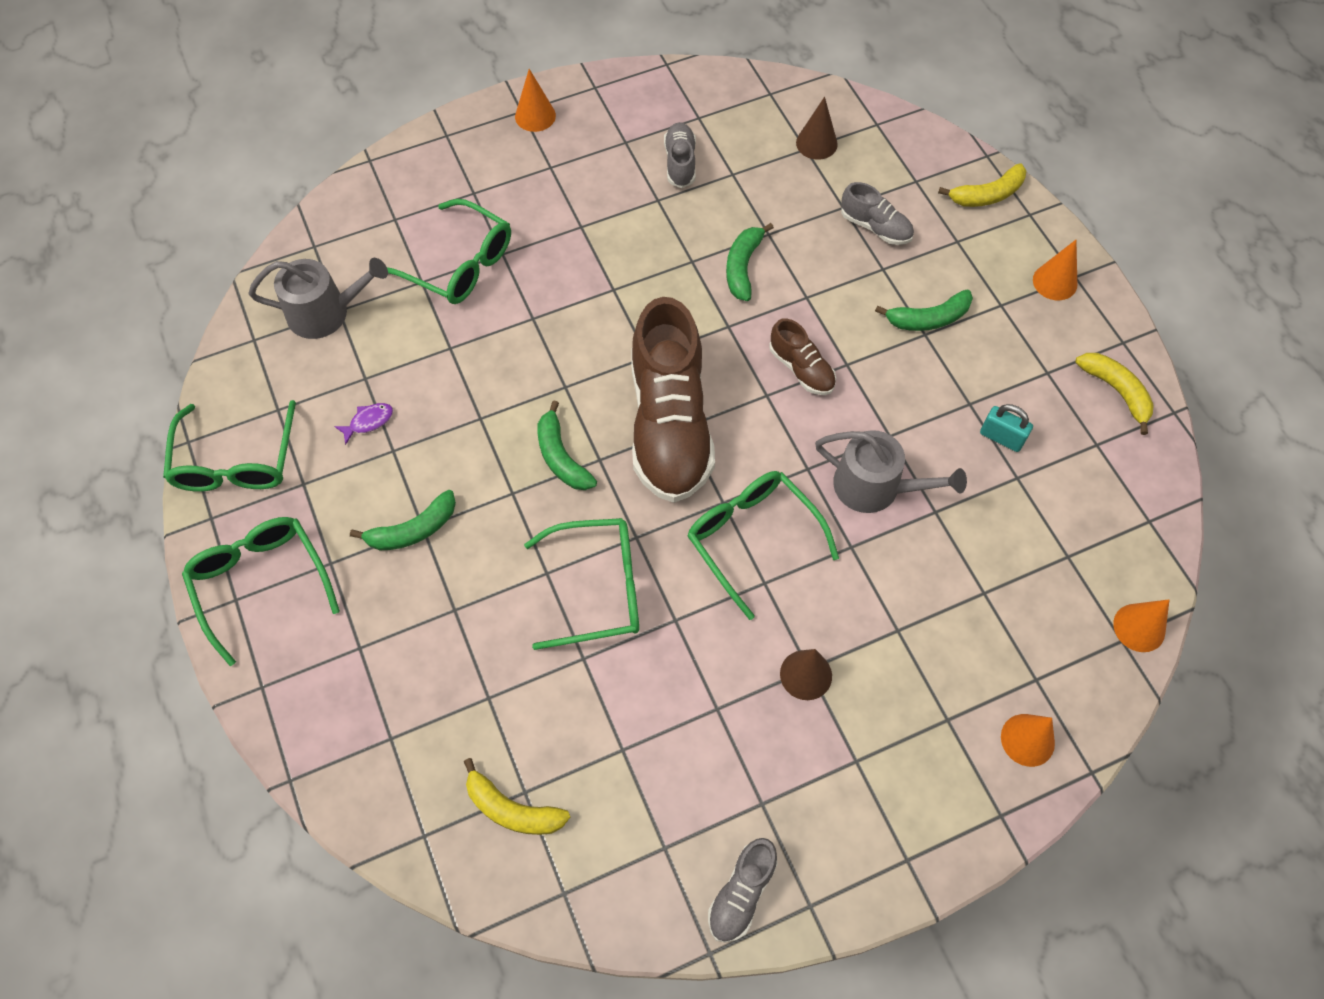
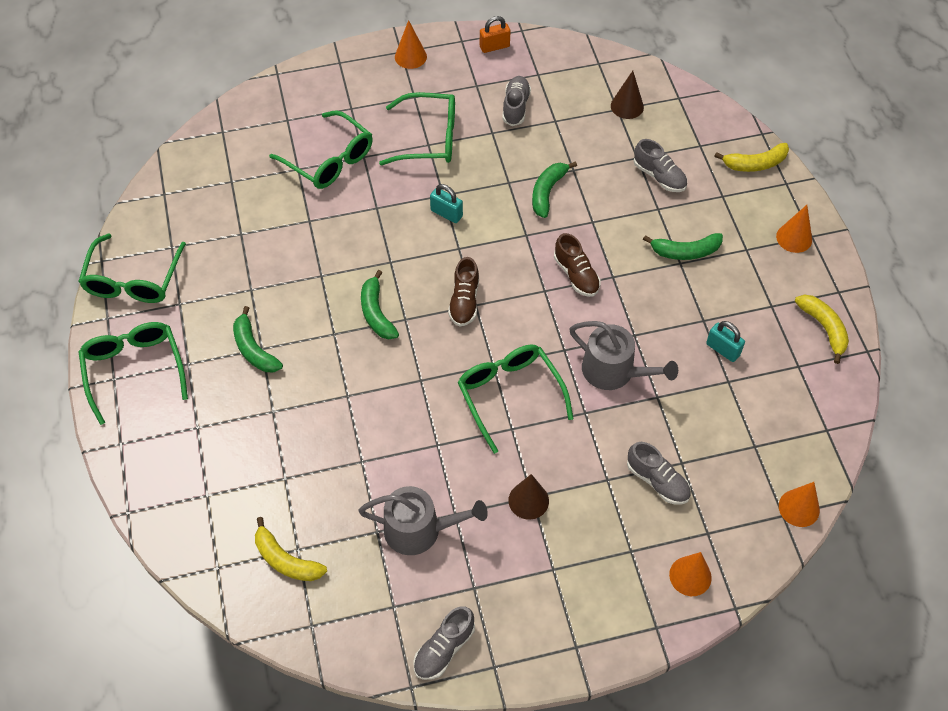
camera: 10 degrees right, 5 degrees down
grey watering can [249,258,388,339] -> grey watering can moved to [358,486,488,555]
purple fish [334,403,393,445] -> none
green banana [350,490,456,550] -> green banana turned 75 degrees clockwise [233,306,283,372]
green glasses [524,518,639,650] -> green glasses moved to [379,92,455,165]
brown shoe [631,297,715,503] -> brown shoe [448,257,479,327], size x0.45
none -> turquoise padlock [430,184,463,223]
none -> orange padlock [480,16,510,53]
none -> grey shoe [627,442,691,504]

